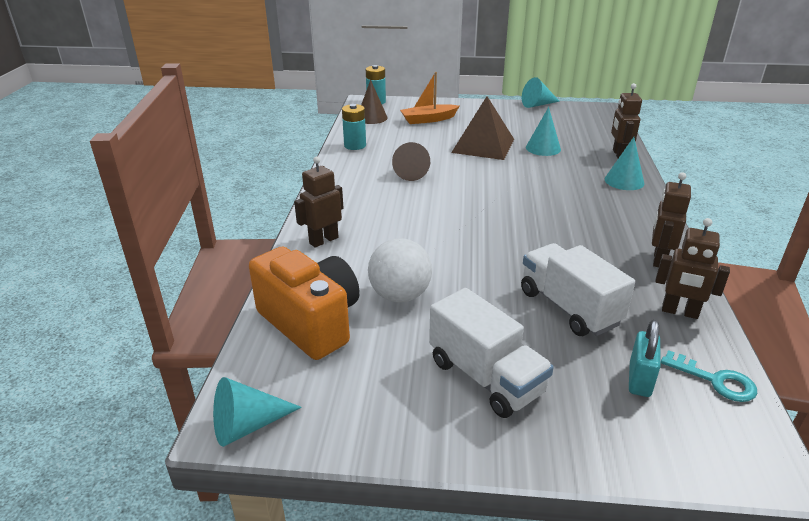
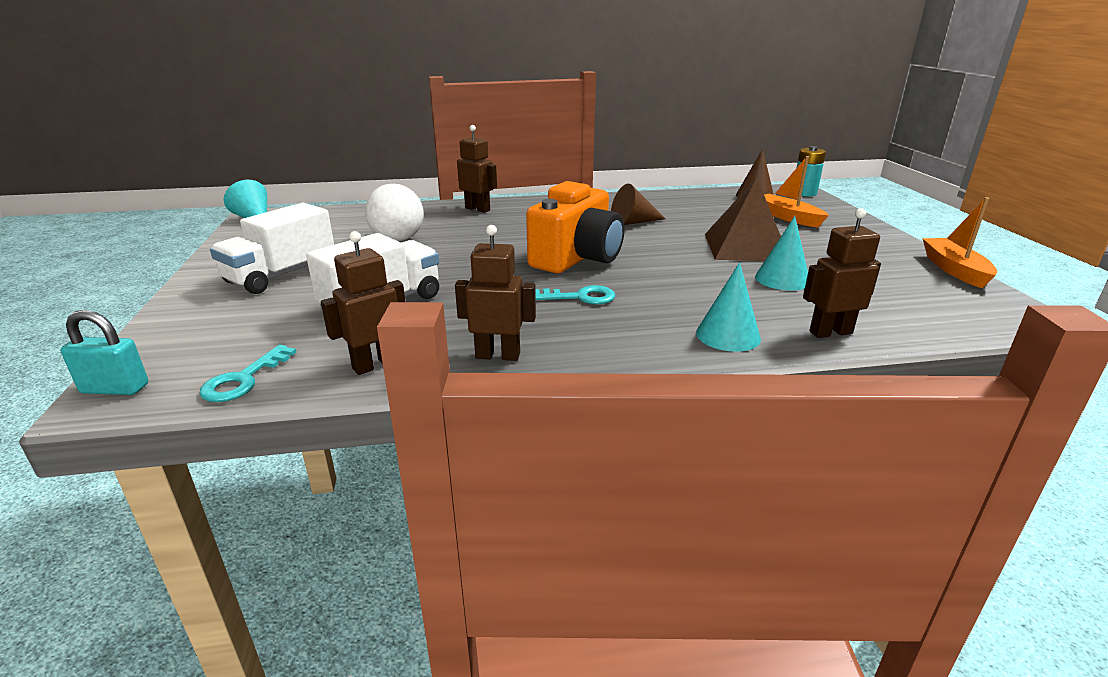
camera: 75 degrees right, 5 degrees down
orange camera [249,246,360,360] -> orange camera moved to [526,181,625,273]
turquoise battery [342,104,366,150] -> none
turquoise cone [522,77,560,108] -> orange boat [922,197,997,288]
turquoise padlock [629,320,661,397] -> turquoise padlock moved to [61,310,148,395]
brown robot [655,218,730,319] -> brown robot turned 45 degrees clockwise [321,231,405,375]
none -> turquoise key [535,285,615,305]

